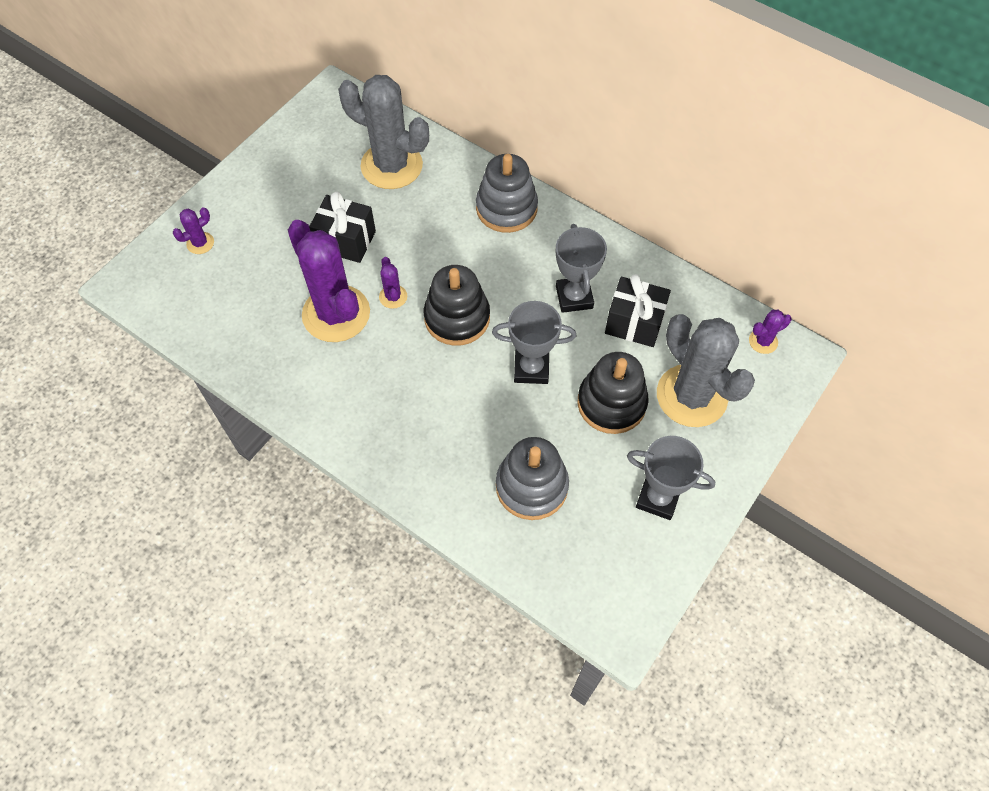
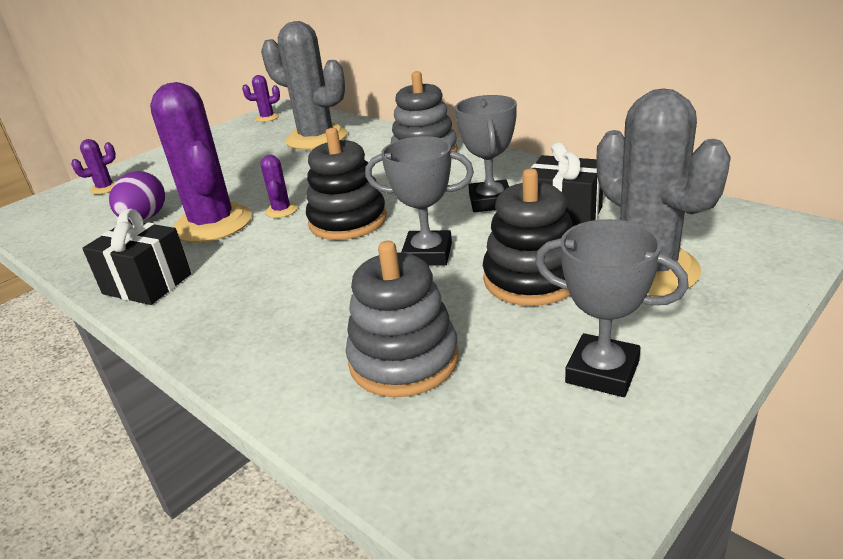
camera: 10 degrees right, 30 degrees down
black gift [309,192,376,263] -> black gift moved to [82,209,191,305]
purple cactus [749,310,792,354] -> purple cactus moved to [242,75,280,122]
none -> purple egg [109,171,165,221]

